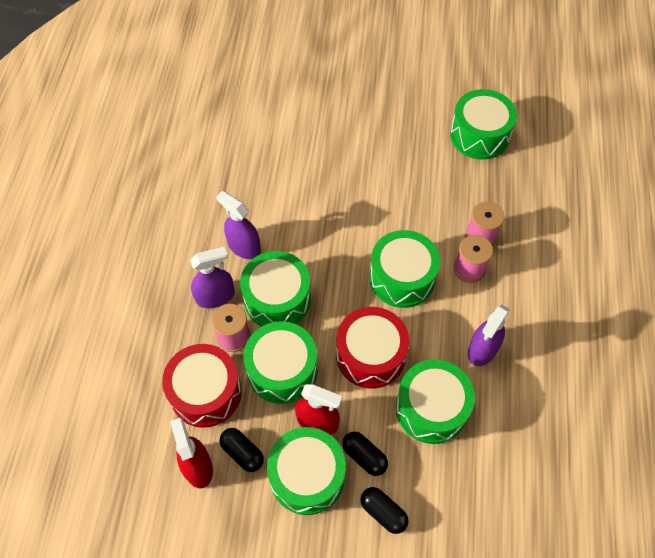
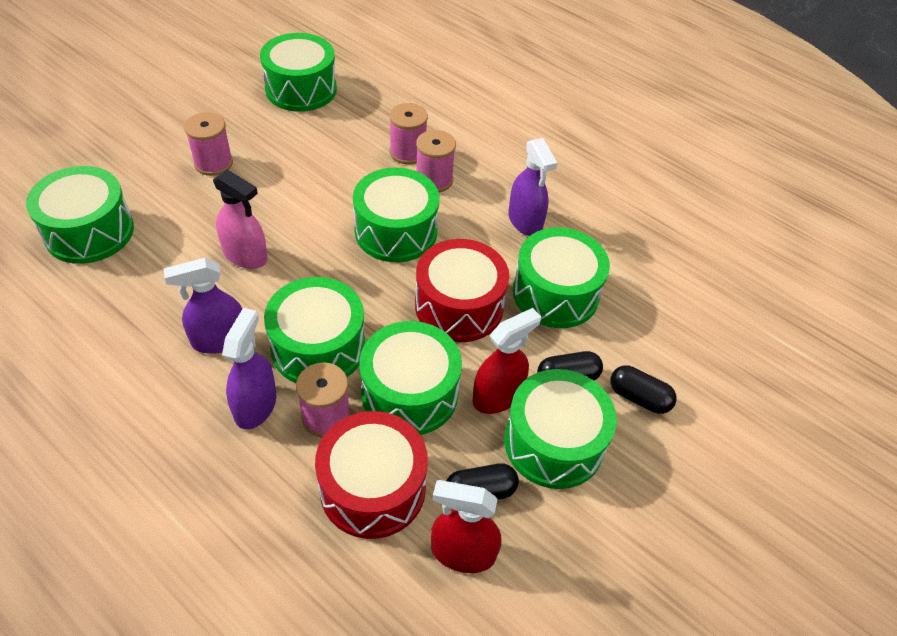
camera: 60 degrees left, 10 degrees down
black capsule [360,487,409,534] -> black capsule turned 45 degrees clockwise [610,365,677,414]
none -> green drum [26,166,134,264]
none -> pink spool [184,112,233,176]
none -> pink spray bottle [213,169,268,269]

